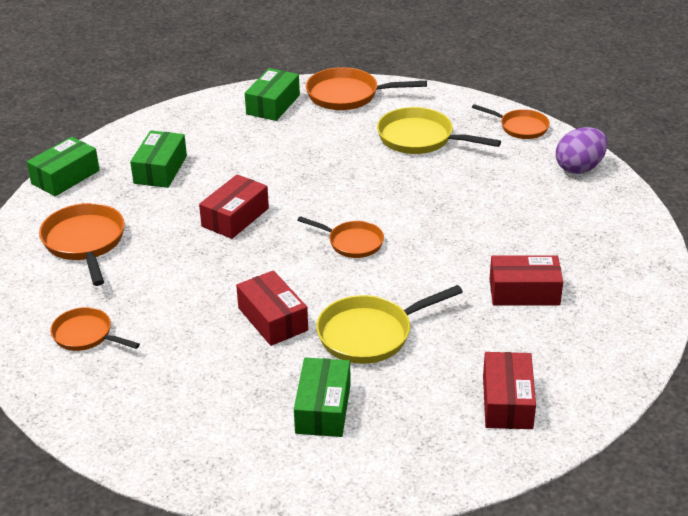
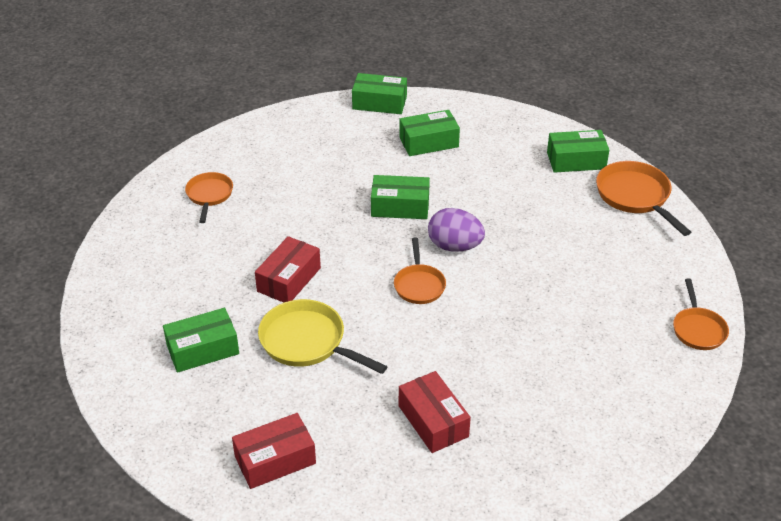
camera: 60 degrees right, 5 degrees up
orange pan [39,203,125,286] -> none
red box [199,174,269,239] -> green box [371,175,430,219]
yellow pan [377,107,501,154] -> none
purple egg [556,127,607,174] -> purple egg moved to [428,208,485,252]

